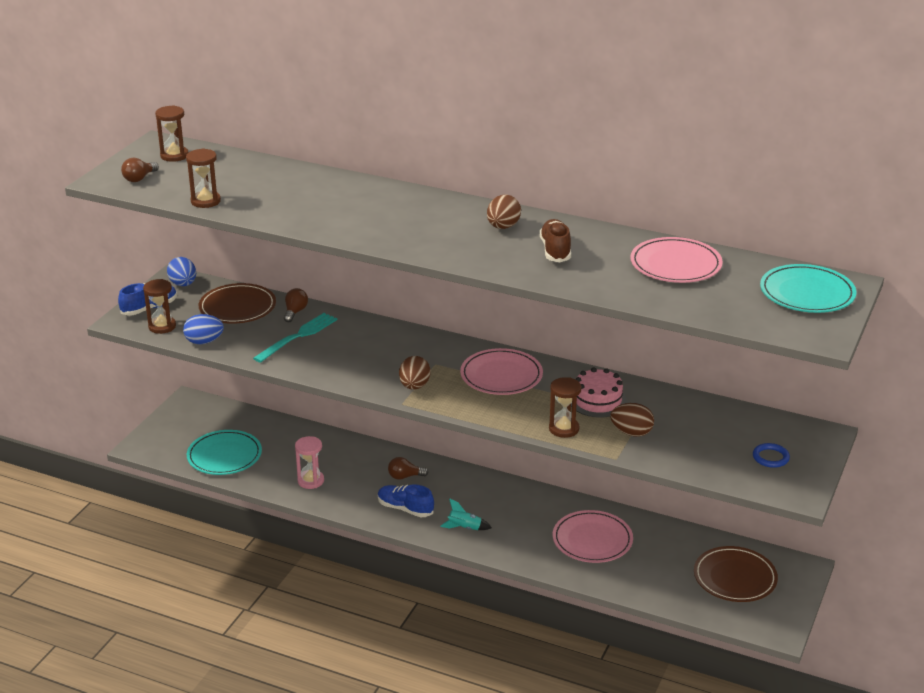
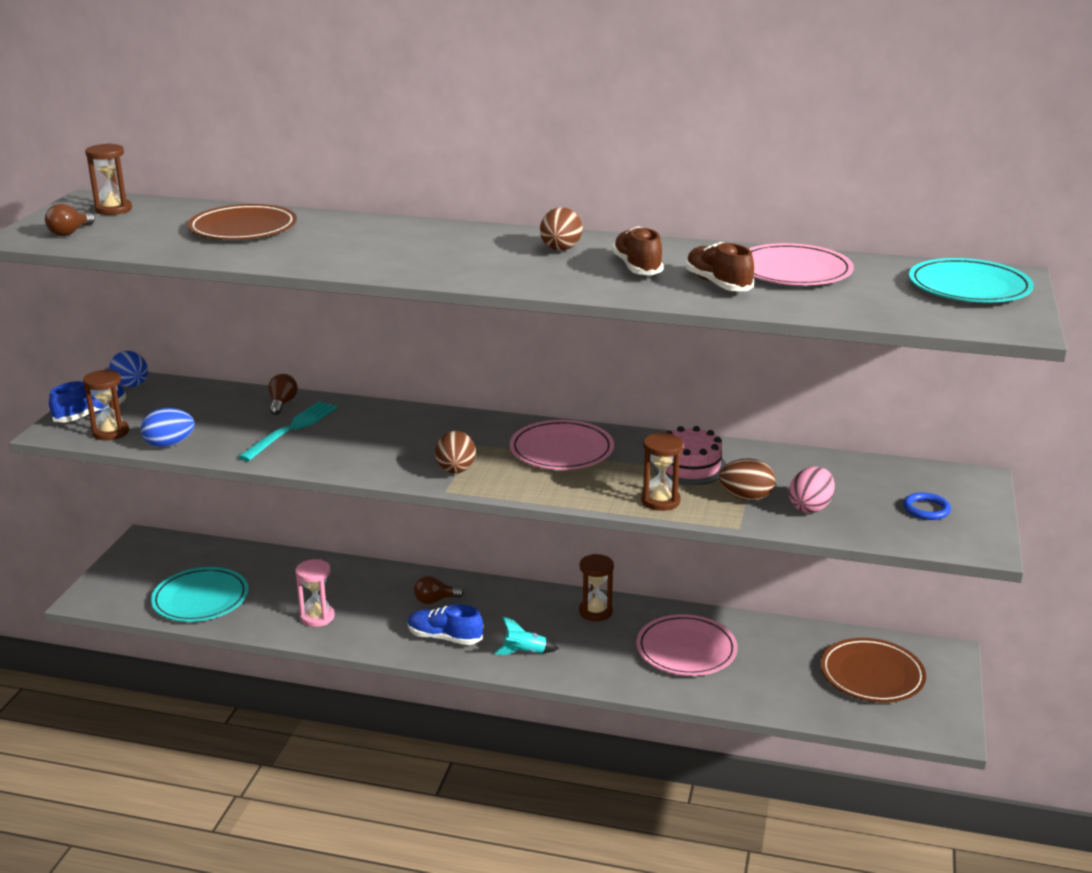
camera: 10 degrees left, 5 degrees down
brown hourglass [186,148,221,208] -> brown hourglass moved to [579,554,614,621]
brown plate [199,283,276,324] -> brown plate moved to [187,204,297,240]
none -> brown shoe [686,242,754,291]
none -> pink egg [789,467,835,513]

